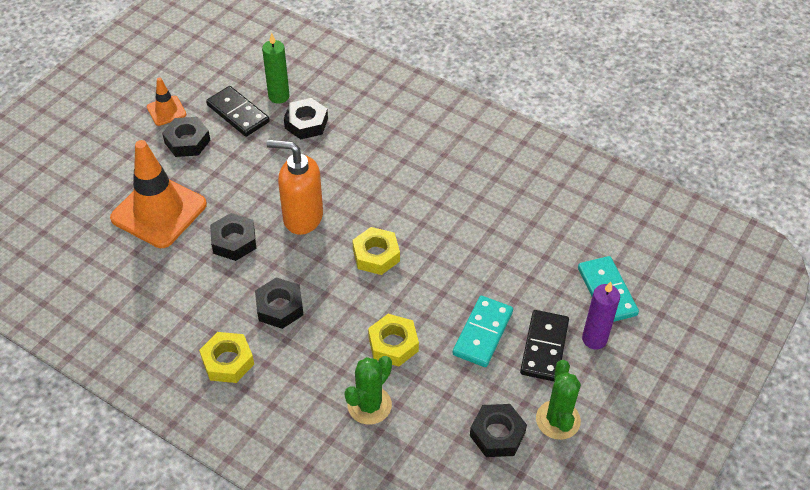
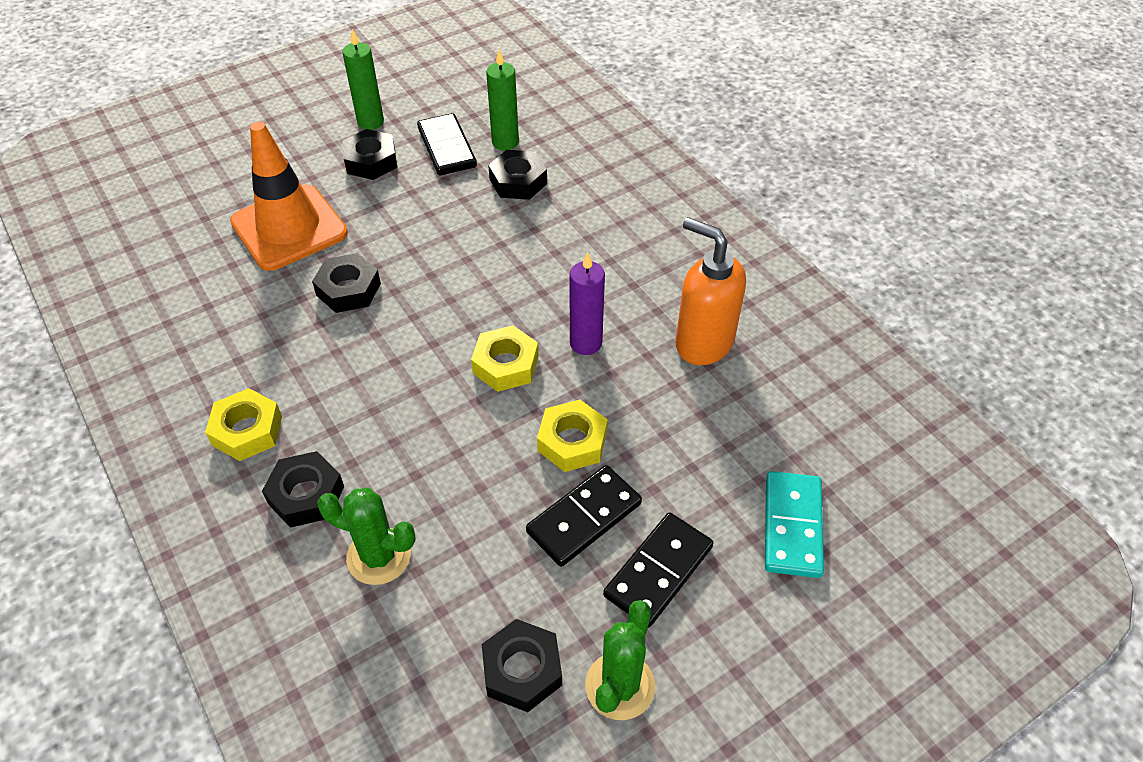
camera: 25 degrees right, 0 degrees up
orange traffic cone [147,77,186,126] -> green candle [342,29,384,130]
black nut [255,277,304,329] -> black nut moved to [262,451,344,528]
orange soap dispenser [267,140,323,235] -> orange soap dispenser moved to [675,217,746,365]
green cactus [344,356,392,424] -> green cactus turned 45 degrees clockwise [317,488,416,585]
yellow nut [368,314,419,367] -> yellow nut moved to [537,400,608,472]
turquoise domino [453,296,513,367] -> black domino [526,465,642,567]
purple candle [582,281,620,349] -> purple candle moved to [570,252,605,355]

